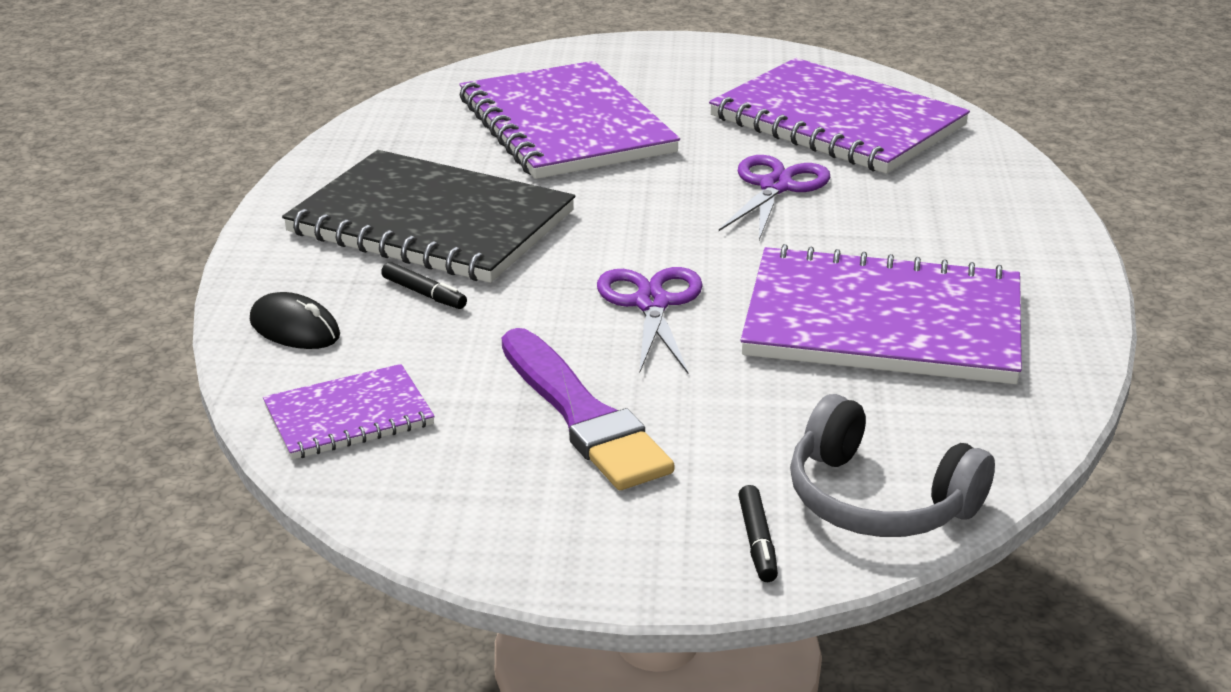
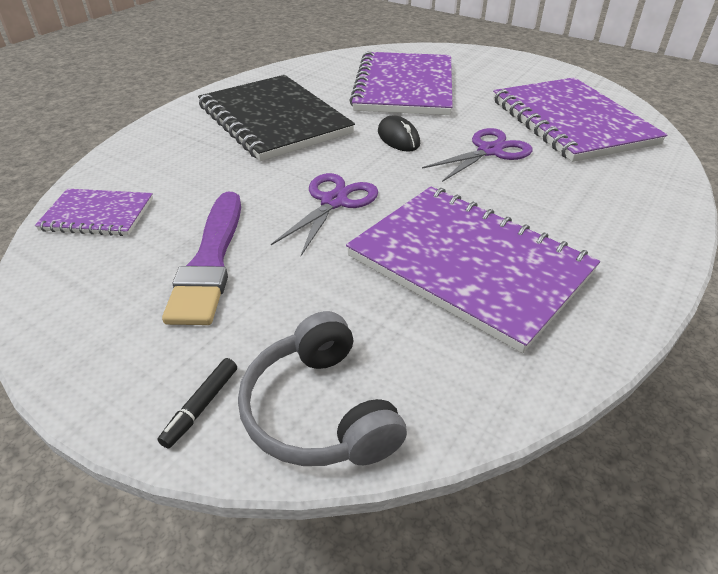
camera: 30 degrees right, 10 degrees up
black mouse [250,292,340,349] -> black mouse moved to [378,115,420,152]
black marker [381,262,467,309] -> none

